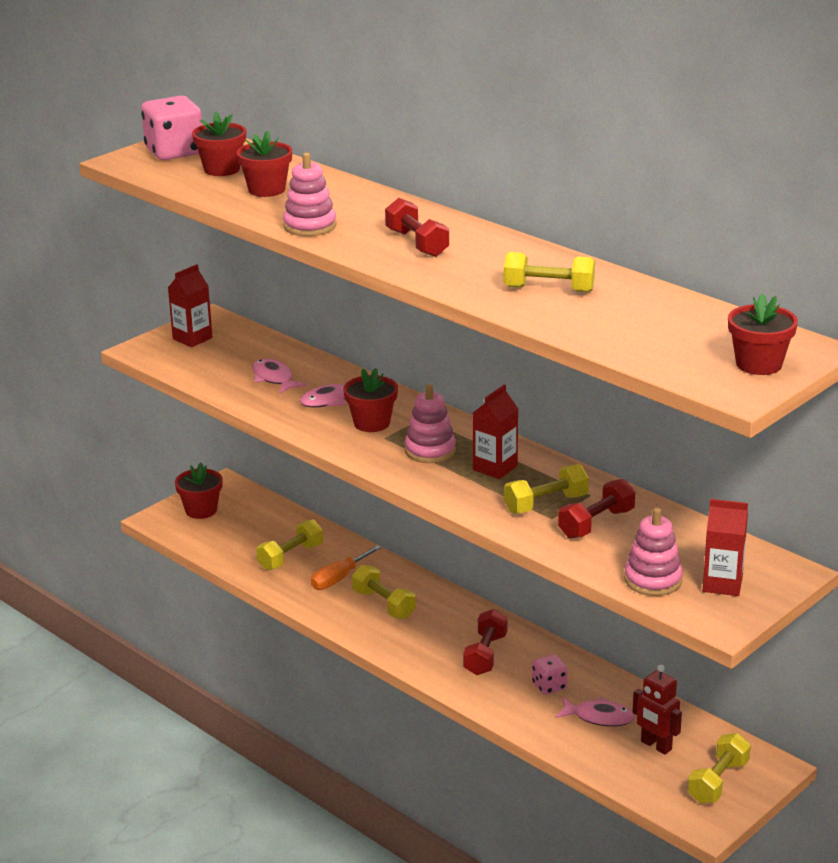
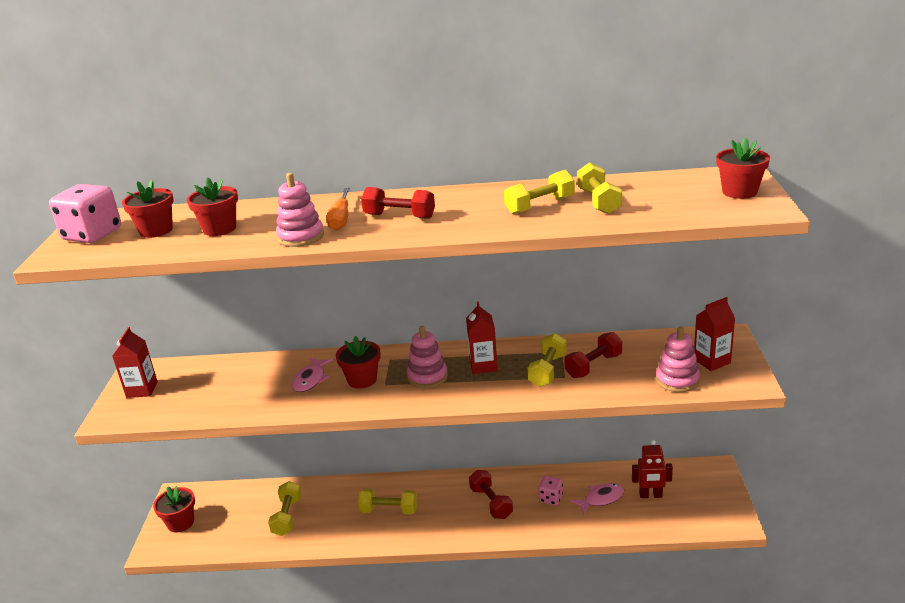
camera: 40 degrees left, 0 degrees up
pink fish [252,359,306,394] -> none
orange screwdriver [311,545,382,590] -> orange screwdriver moved to [326,188,350,230]
red dumbbell [558,479,635,539] -> red dumbbell turned 45 degrees clockwise [564,332,622,378]
yellow dumbbell [688,733,751,803] -> yellow dumbbell moved to [577,162,622,214]

